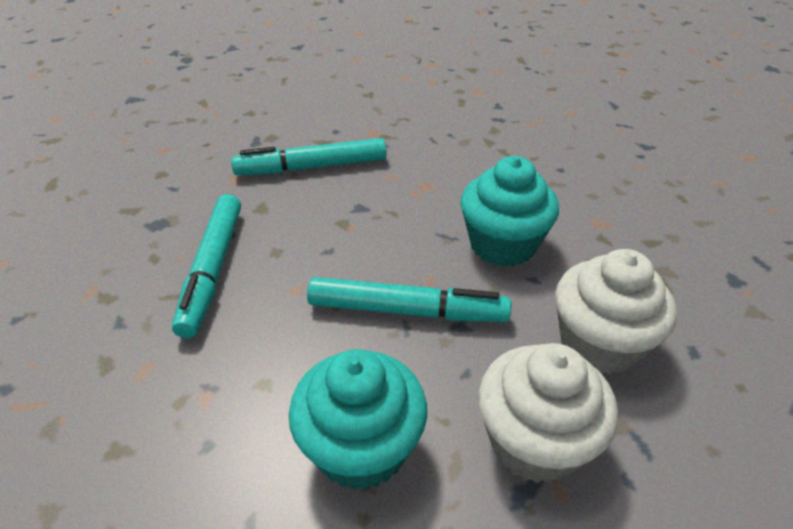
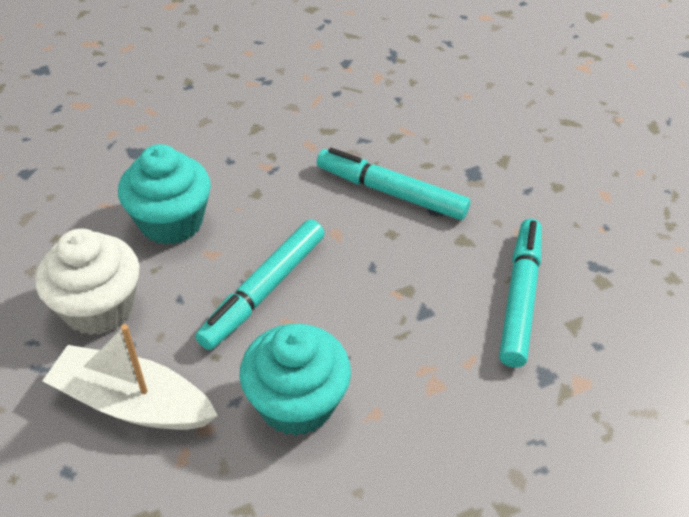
camera: 115 degrees right, 5 degrees up
white cupcake [555,249,677,375] -> white boat [42,324,218,430]

